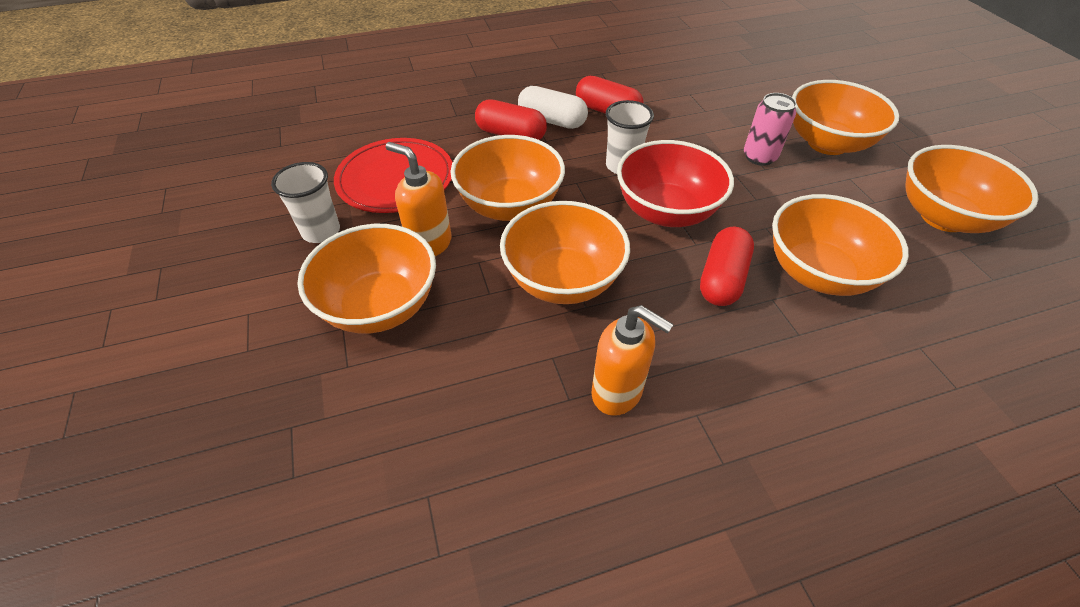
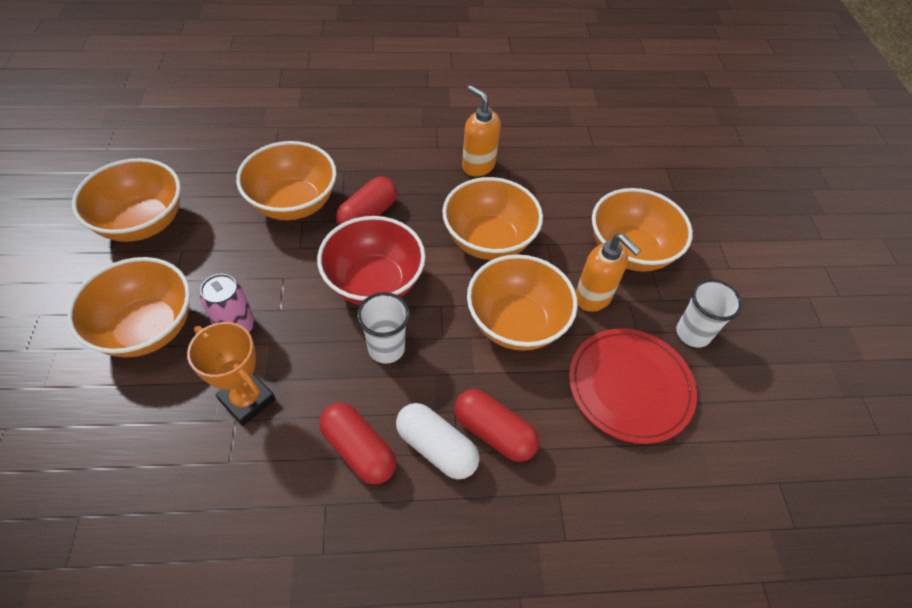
camera: 170 degrees left, 5 degrees up
none -> orange trophy [187,322,276,426]

